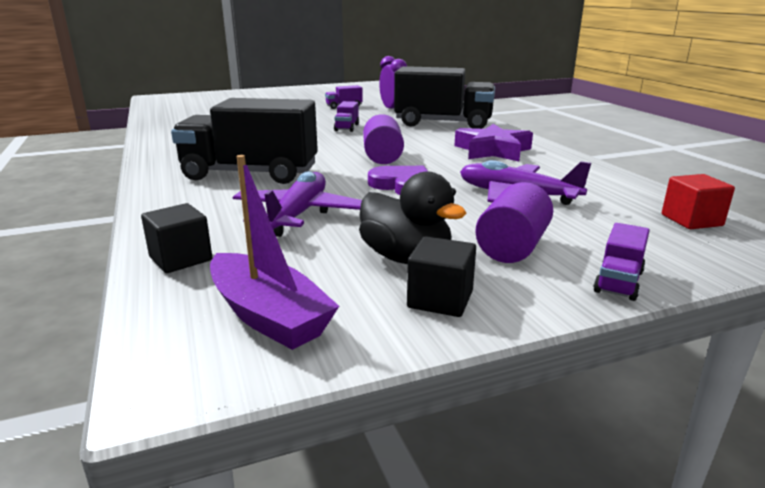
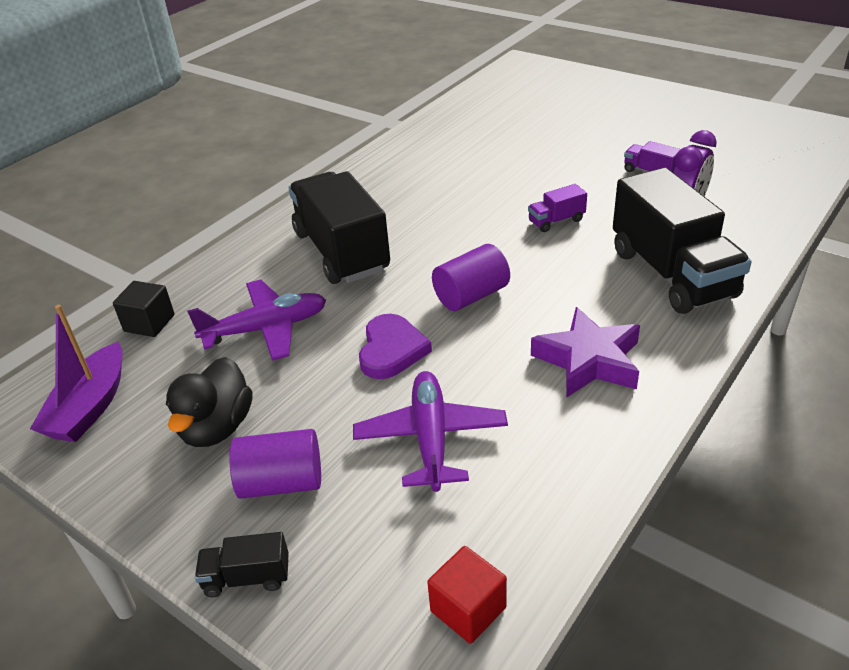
camera: 60 degrees right, 15 degrees up
black cube [407,236,476,317] -> none
purple truck [593,223,650,301] -> black truck [195,532,289,597]

